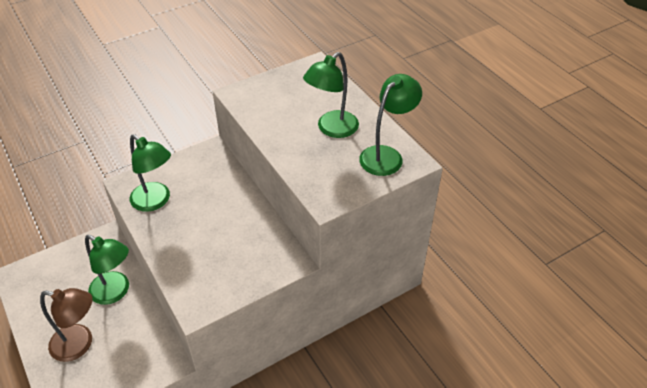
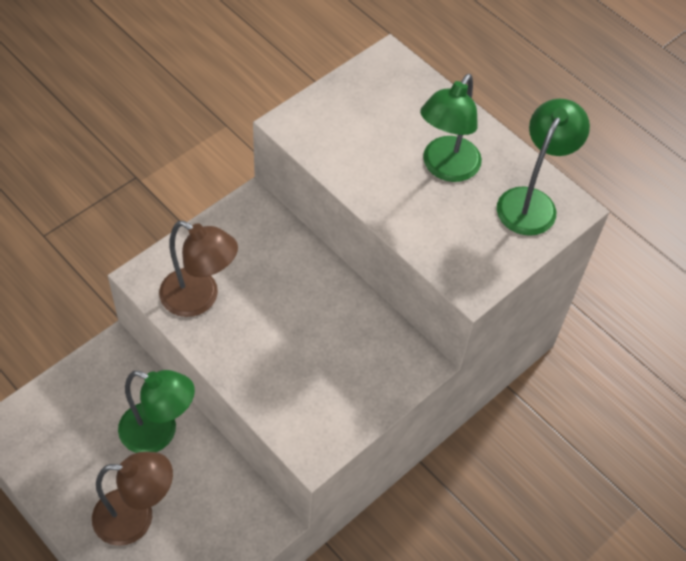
camera: 15 degrees left, 10 degrees up
green lamp [130,134,171,212] -> brown lamp [159,221,238,317]

